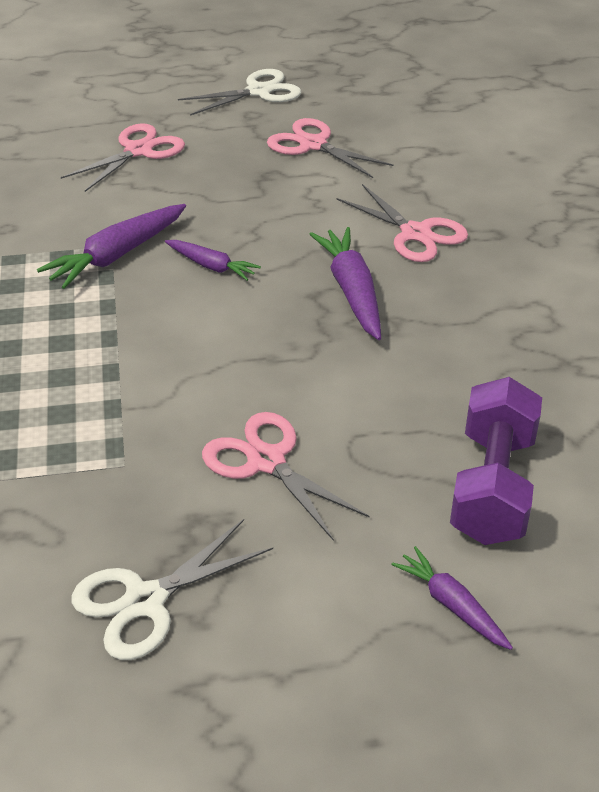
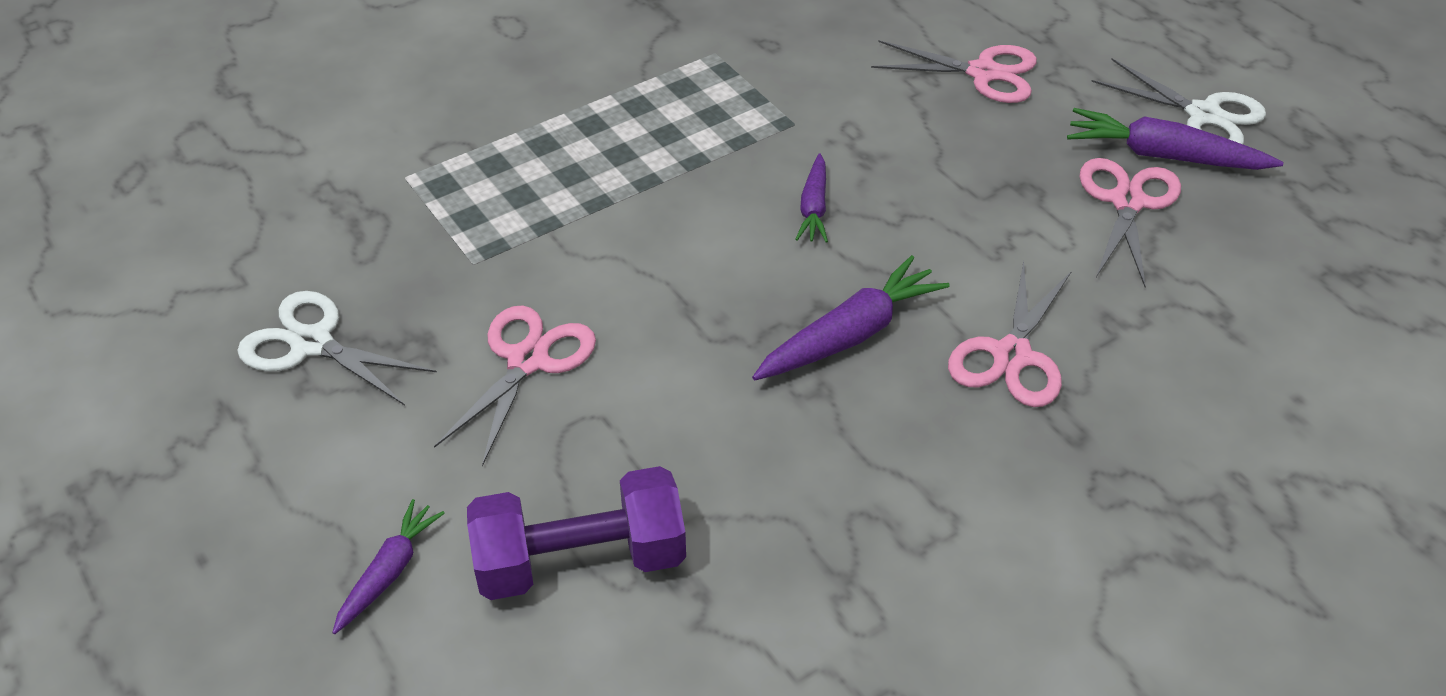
camera: 65 degrees right, 5 degrees up
purple carrot [37,204,186,289] -> purple carrot moved to [1067,108,1283,170]

